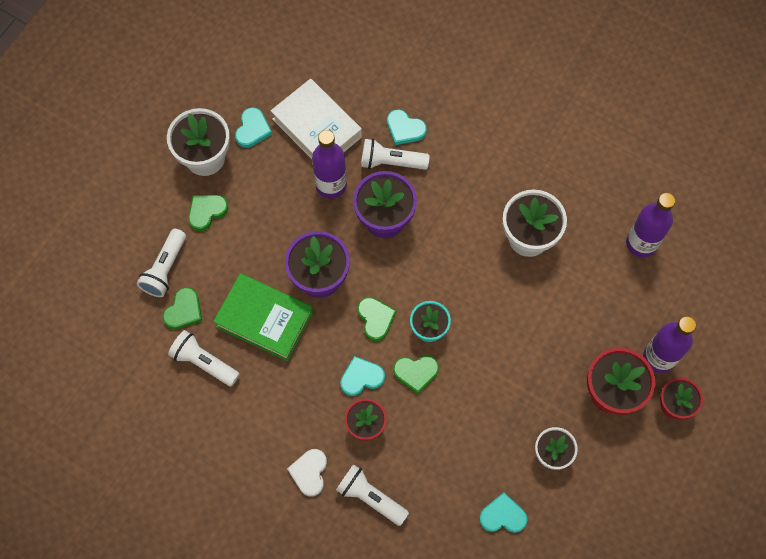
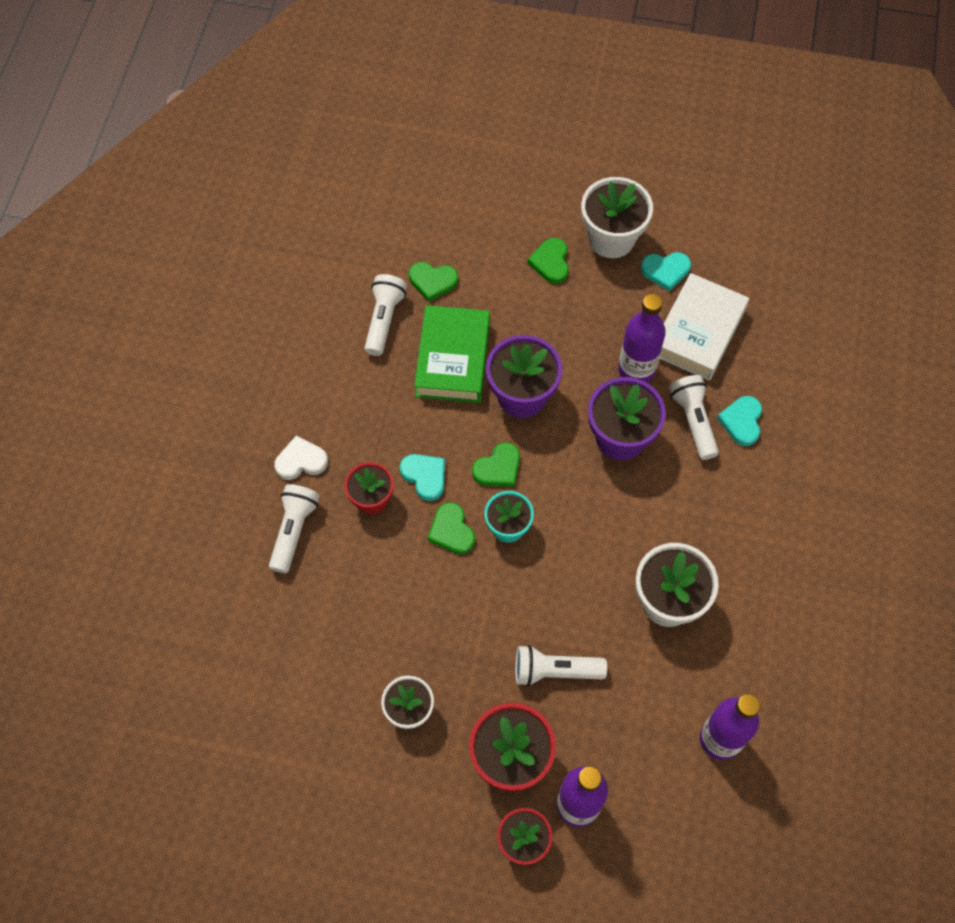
camera: 70 degrees right, 5 degrees down
white flashlight [137,229,186,297] -> white flashlight moved to [515,645,607,686]
green heart [188,195,228,231] -> green heart turned 120 degrees counterclockwise [527,238,569,284]
turquoise heart [479,492,528,533] -> none

